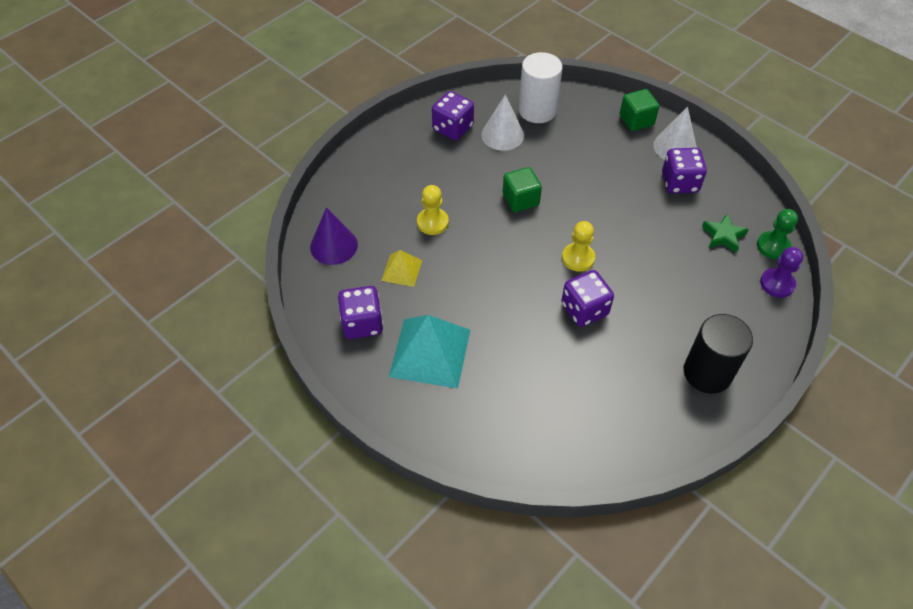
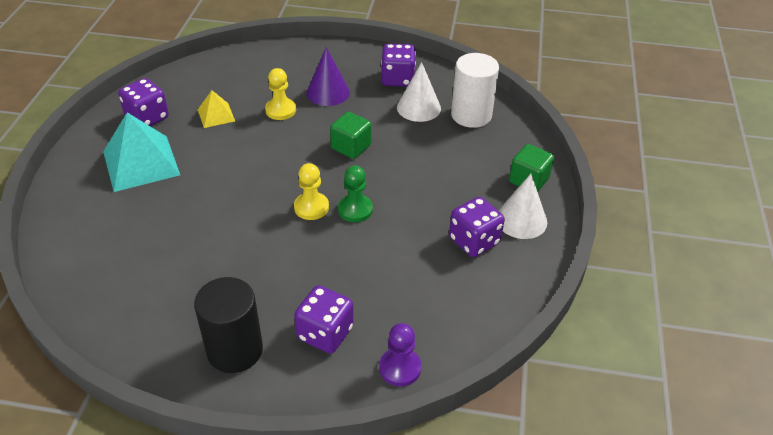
camera: 55 degrees right, 10 degrees down
purple cone [310,207,358,265] -> purple cone moved to [306,47,350,106]
purple dice [561,270,614,327] -> purple dice moved to [294,285,354,354]
green star [702,214,749,253] -> none
green pawn [757,209,798,259] -> green pawn moved to [338,166,373,222]

